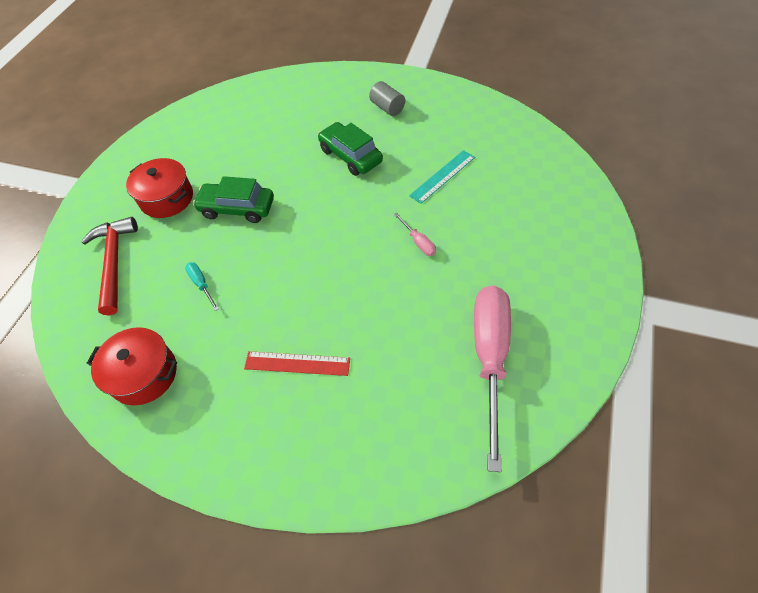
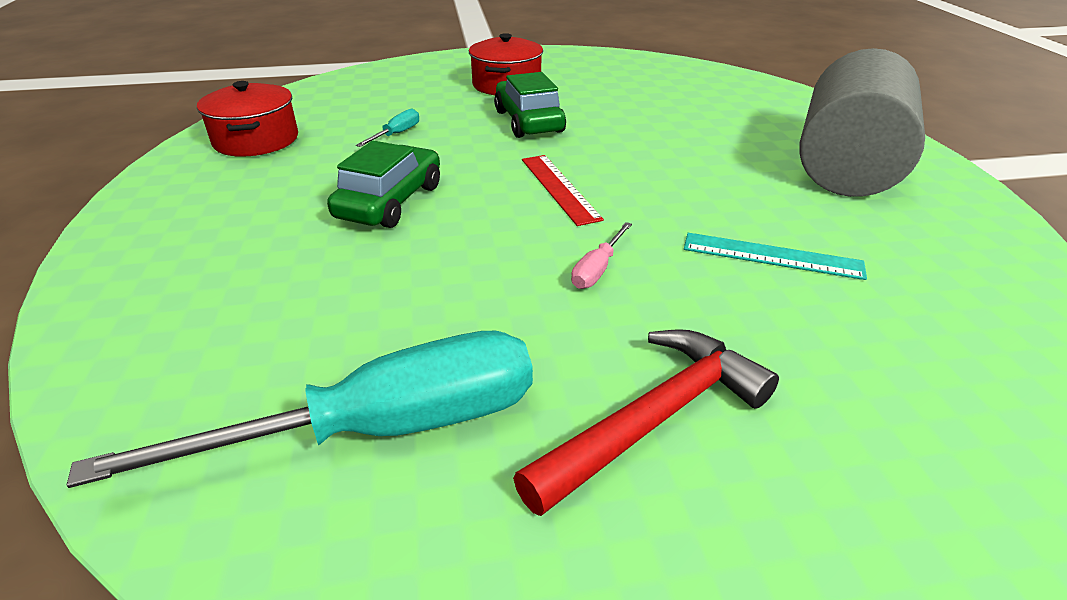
camera: 60 degrees right, 20 degrees down
red hammer [81,217,138,315] -> red hammer moved to [513,329,779,516]
red ruler [244,351,350,376] -> red ruler moved to [522,155,604,226]
green car [318,122,383,176] -> green car moved to [327,141,440,228]
grey cylinder [369,81,405,116] -> grey cylinder [799,48,925,197], size x2.44
pink screwdriver [474,286,511,472] -> turquoise screwdriver [67,331,533,488]

